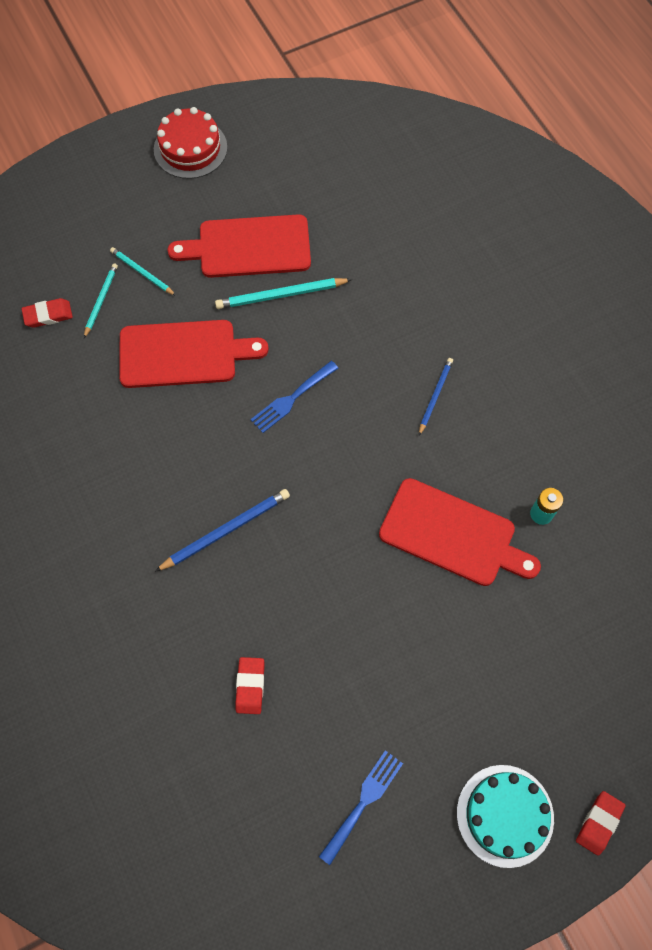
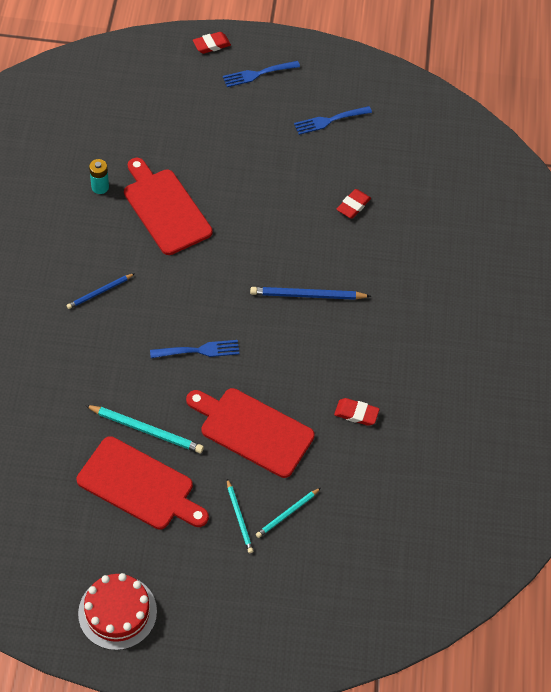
camera: 150 degrees left, 10 degrees down
red eraser [21,298,73,328] -> red eraser moved to [334,398,380,426]
turquoise cake [457,765,554,868] -> blue fork [223,61,300,87]

